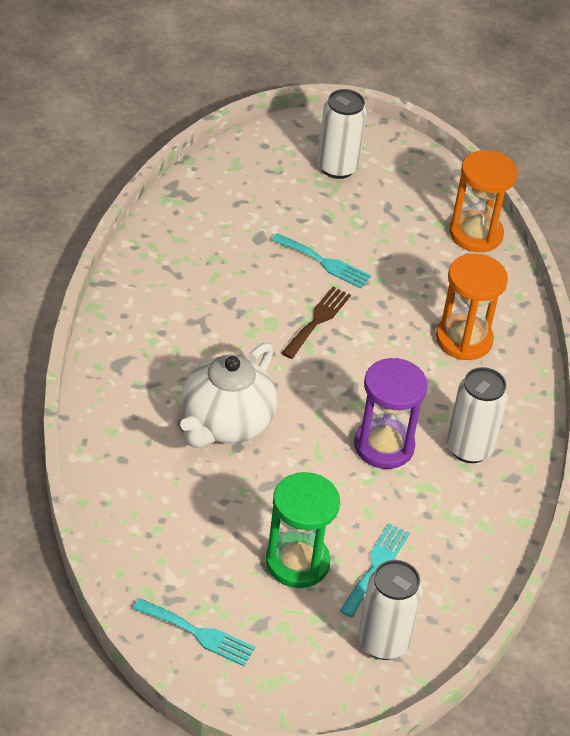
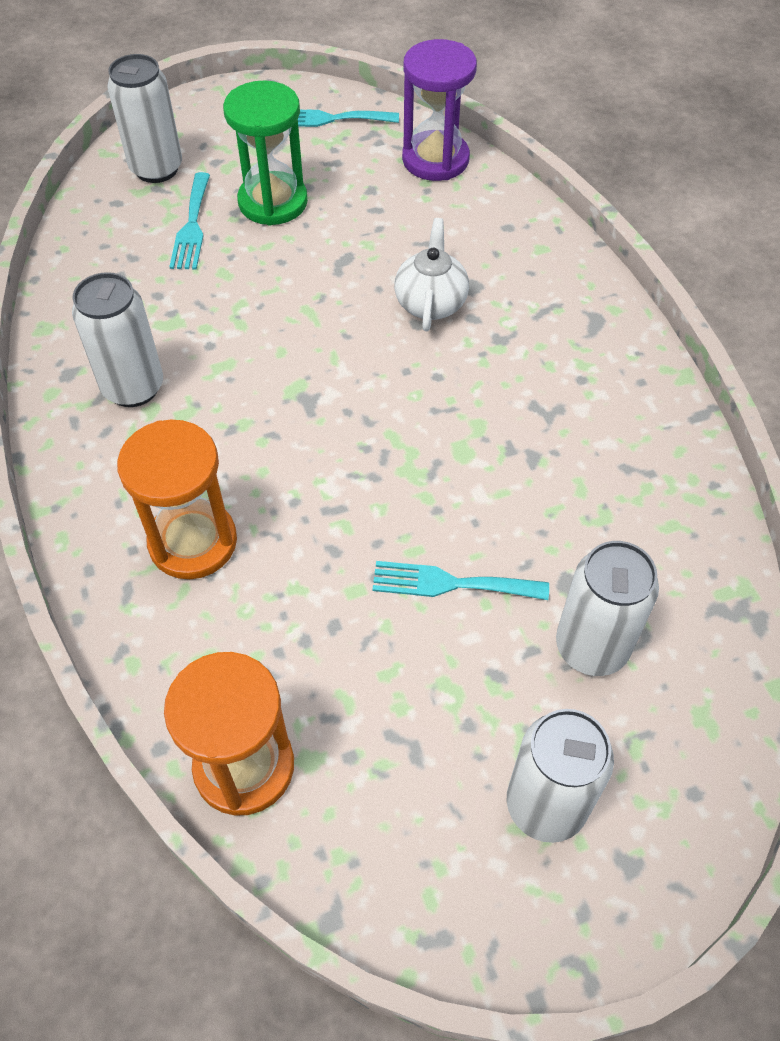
camera: 160 degrees right, 10 degrees up
white teapot [180,343,277,448] -> white teapot [395,218,469,331], size x0.63
brown fork [282,287,351,359] -> none
purple hourglass [354,358,428,469] -> purple hourglass moved to [402,39,477,181]
none -> white can [556,541,659,676]

